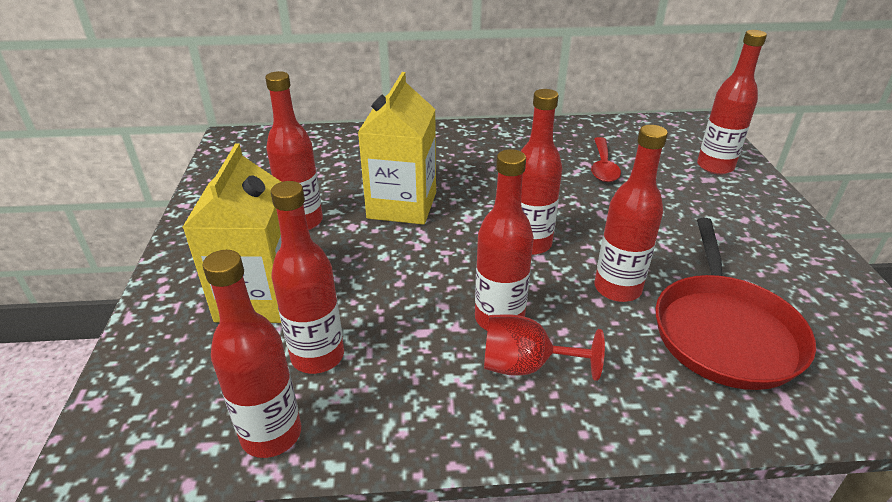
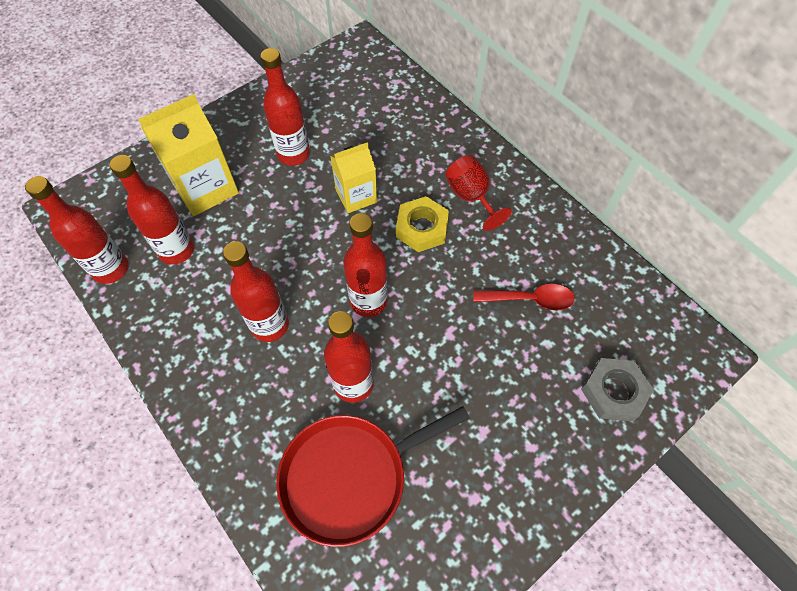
camera: 55 degrees right, 25 degrees up
yellow carton [358,72,436,225] -> yellow carton [330,142,377,213], size x0.64
red goblet [484,314,605,381] -> red goblet moved to [445,155,512,231]
red spoon [591,137,621,182] -> red spoon turned 150 degrees counterclockwise [473,284,575,310]
red bottle [697,30,767,175] -> grey nut [581,358,654,421]
none -> yellow nut [396,196,449,252]

